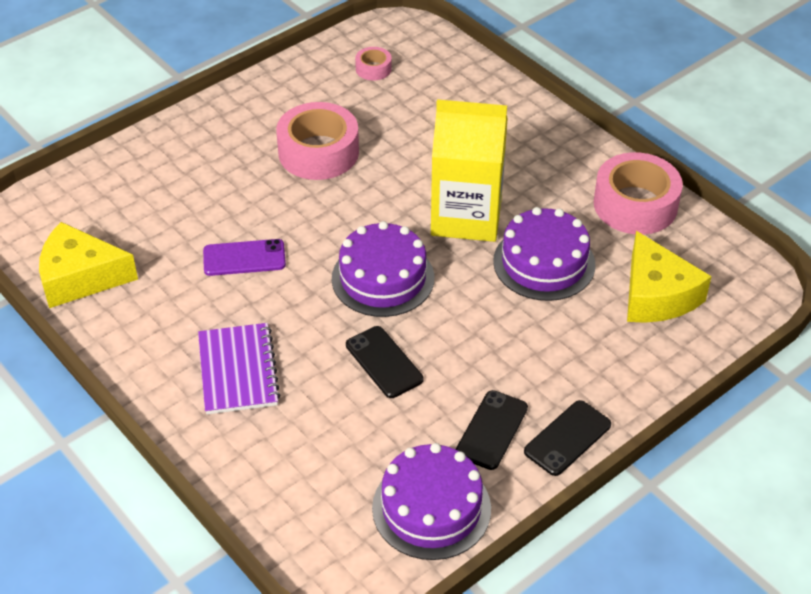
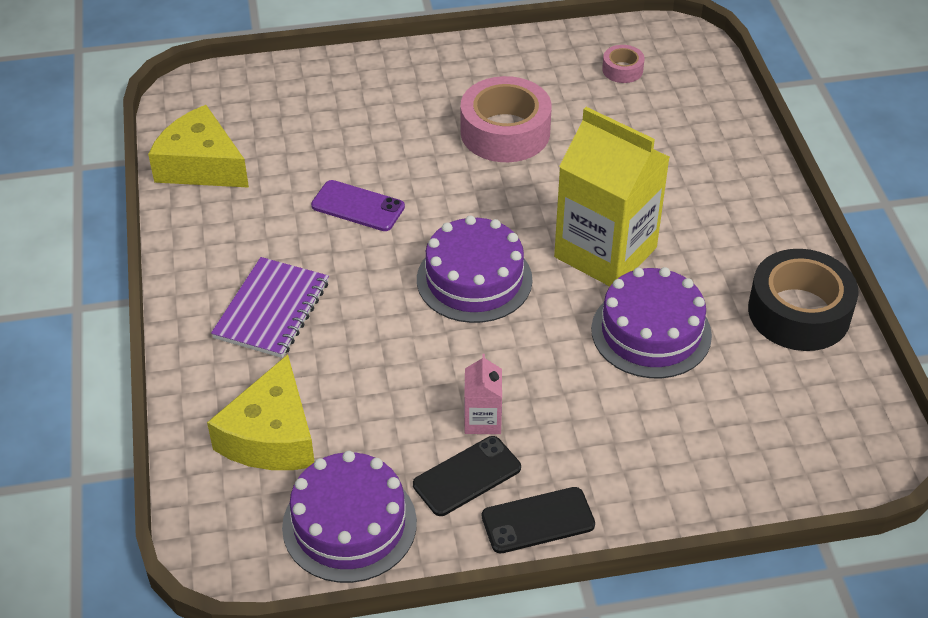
camera: 30 degrees right, 0 degrees up
black phone [346,326,423,398] -> none
pink tape [594,152,683,235] -> black tape [748,249,859,351]
yellow cheese [627,231,712,323] -> yellow cheese moved to [207,354,315,470]
none -> pink carton [464,354,502,434]

